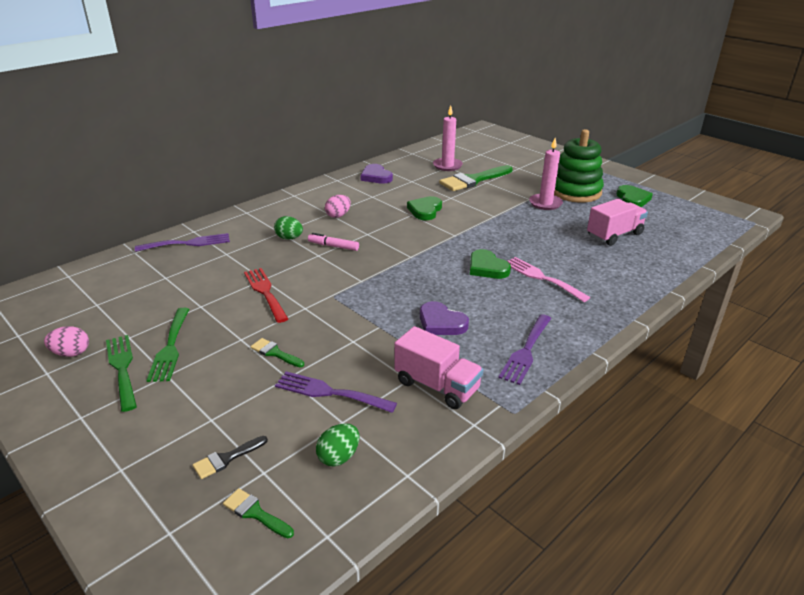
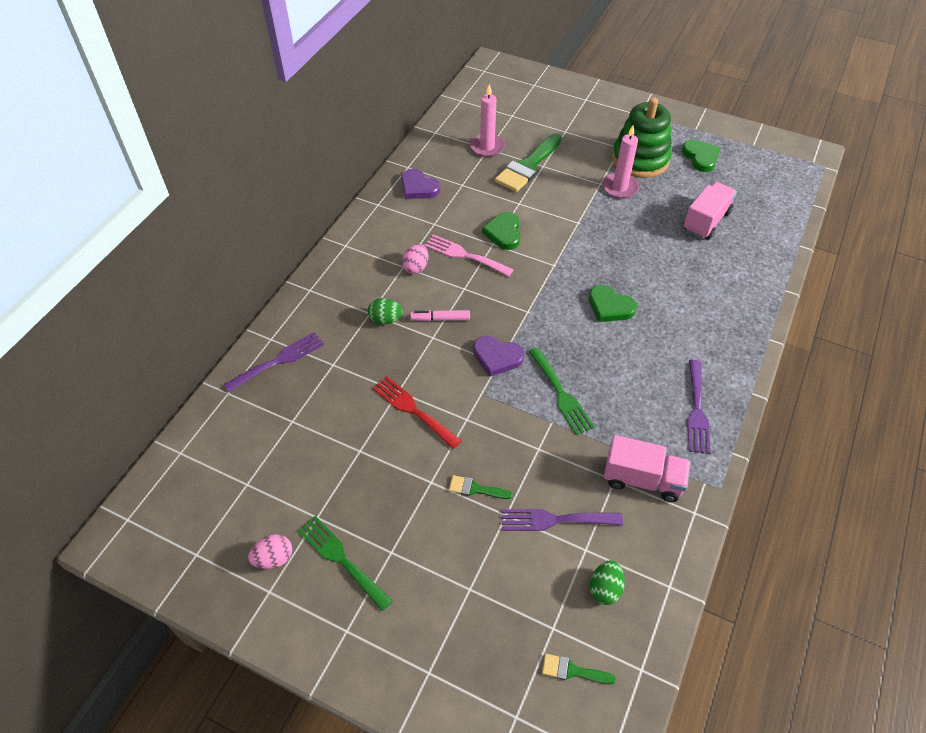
camera: 20 degrees left, 20 degrees up
green fork [146,308,189,382] -> green fork moved to [529,347,594,435]
black brush [193,436,268,479] -> none
purple heart [420,301,469,335] -> purple heart moved to [473,336,524,377]
pink fork [507,257,590,302] -> pink fork moved to [424,234,514,276]

